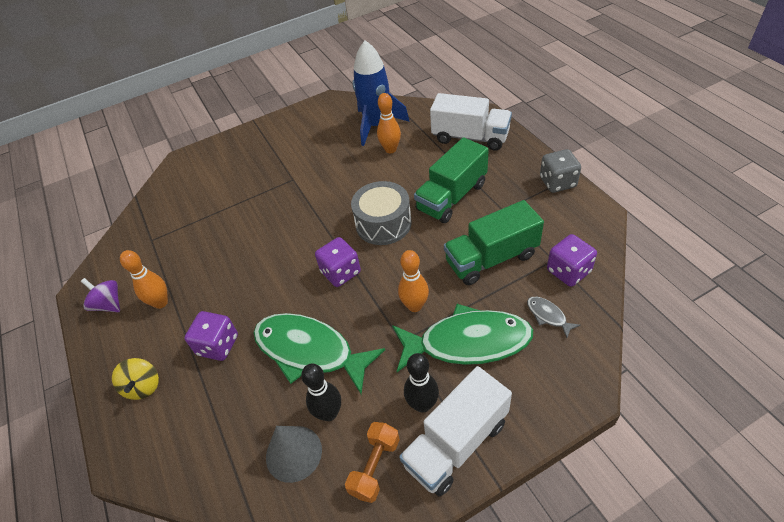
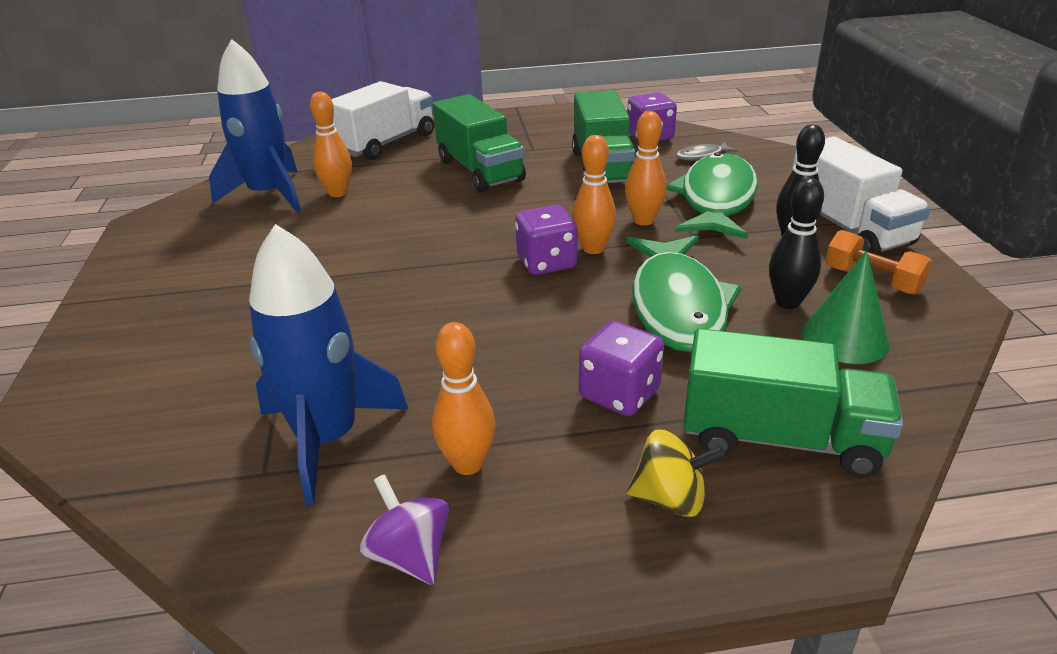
camera: 75 degrees left, 15 degrees down
purple spinning top [81,278,120,312] -> purple spinning top turned 90 degrees clockwise [359,474,449,585]
green fish [253,313,385,395] -> green fish turned 45 degrees counterclockwise [626,235,741,352]
grey cone [266,426,322,483] -> green cone [801,251,890,364]
grey drum [351,181,412,245] -> none
grey dice [540,149,581,193] -> none
none -> blue rocket [249,224,408,505]
none -> orange bowling pin [572,135,616,254]
none -> green truck [683,328,903,478]

